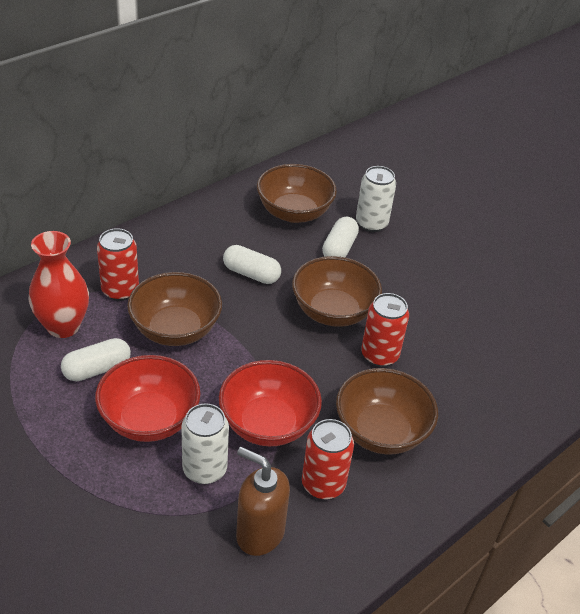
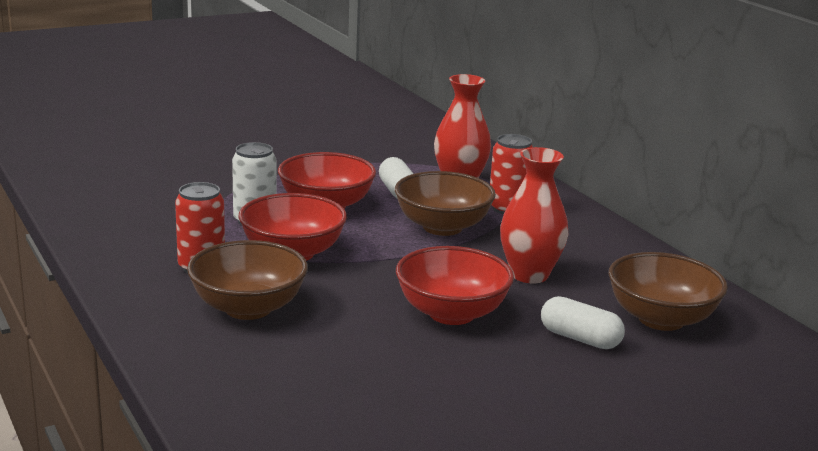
camera: 105 degrees right, 20 degrees down
white capsule [223,245,281,284] -> red vase [500,147,568,283]
brown soap dispenser [236,447,290,556] -> none
brown bowl [292,256,382,327] -> red bowl [396,246,514,325]
white can [356,166,396,232] -> none
red can [361,293,409,367] -> none

